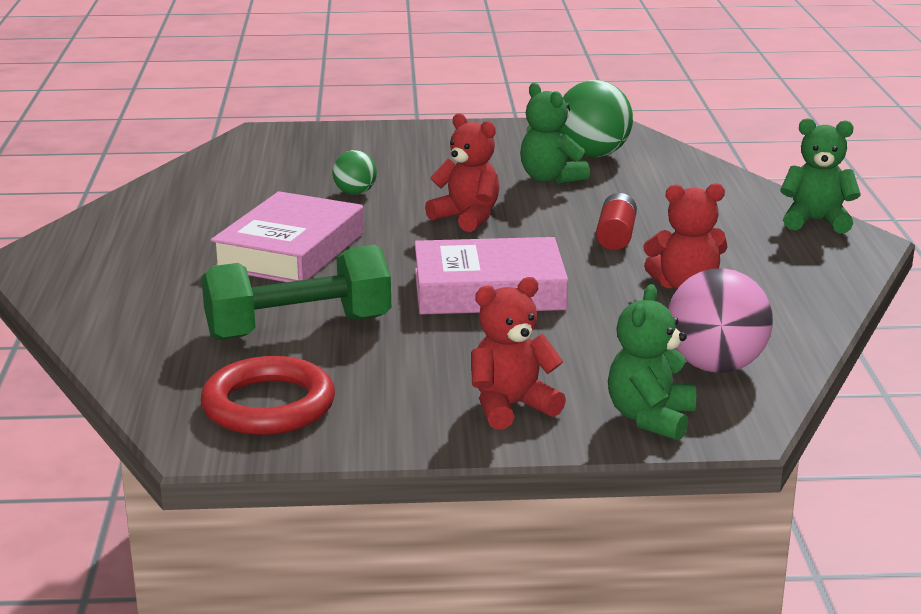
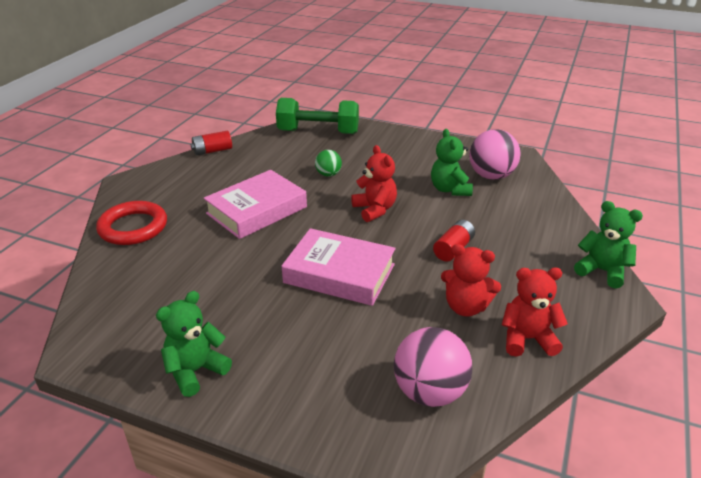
camera: 25 degrees right, 10 degrees up
green dumbbell [201,245,391,340] -> green dumbbell moved to [276,98,359,134]
red ring [201,356,335,435] -> red ring moved to [96,201,167,245]
red teddy bear [471,277,566,430] -> red teddy bear moved to [502,267,568,357]
green ball [559,80,633,157] -> pink ball [469,129,521,180]
green teddy bear [608,284,696,441] -> green teddy bear moved to [156,291,232,397]
none -> red battery [191,131,232,155]

